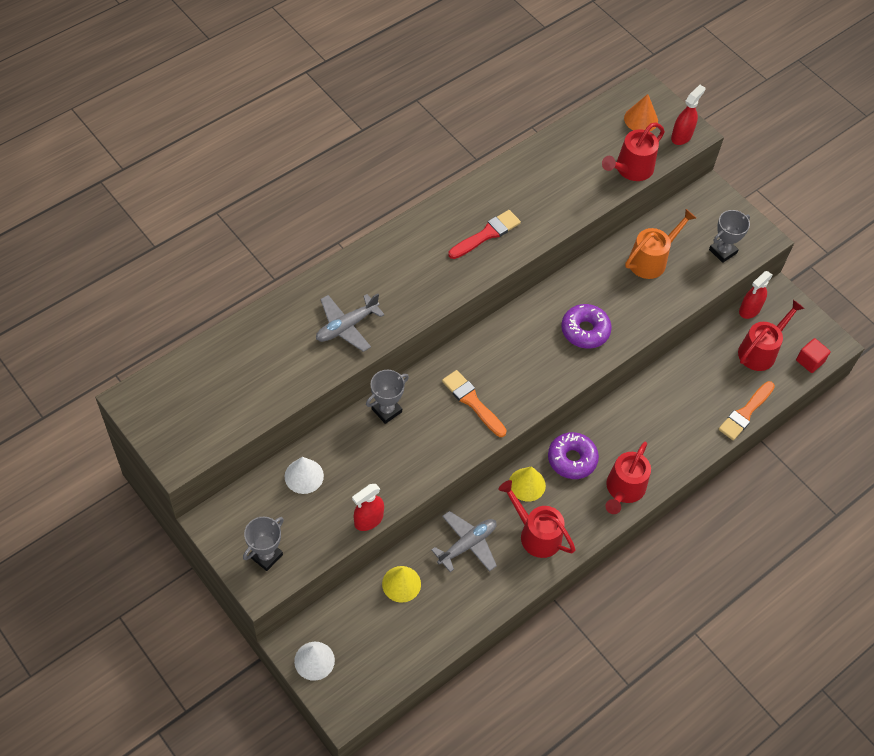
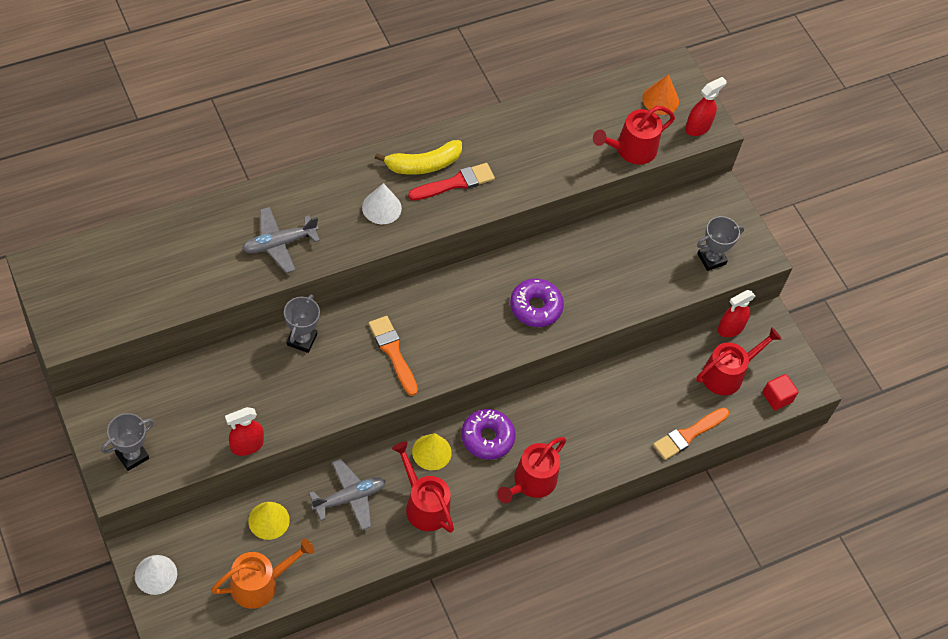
camera: 10 degrees right, 0 degrees up
white cone [285,457,324,494] -> white cone moved to [362,183,402,224]
grey trophy [366,370,409,424] -> grey trophy turned 45 degrees counterclockwise [284,294,320,353]
orange watering can [625,209,696,279] -> orange watering can moved to [211,539,314,609]
none -> yellow banana [375,140,462,175]

